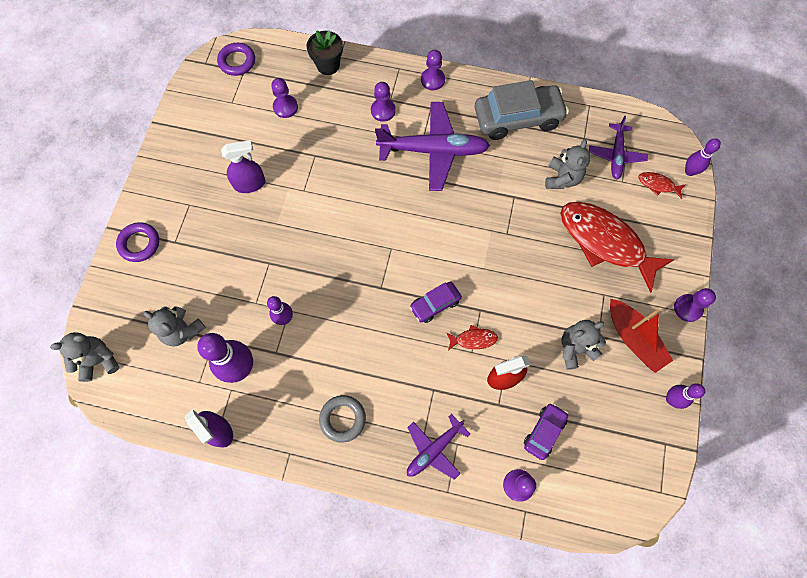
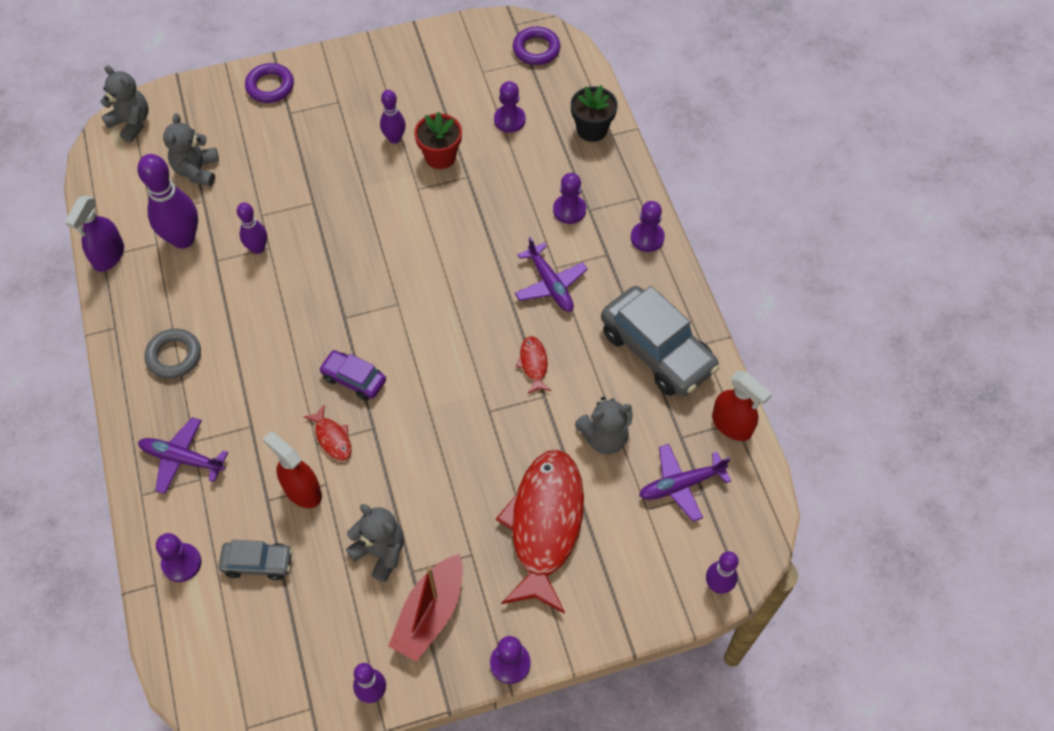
camera: 60 degrees right, 10 degrees down
purple spray bottle [221,140,265,193] -> purple bowling pin [380,90,406,144]
purple plane [375,102,490,191] -> purple plane [515,237,588,312], size x0.57
purple car [524,403,568,460] -> grey car [218,540,293,580]
red fish [638,172,686,199] -> red fish moved to [516,336,551,394]
none -> red flower pot [414,112,462,169]
none -> red spray bottle [712,371,772,441]

